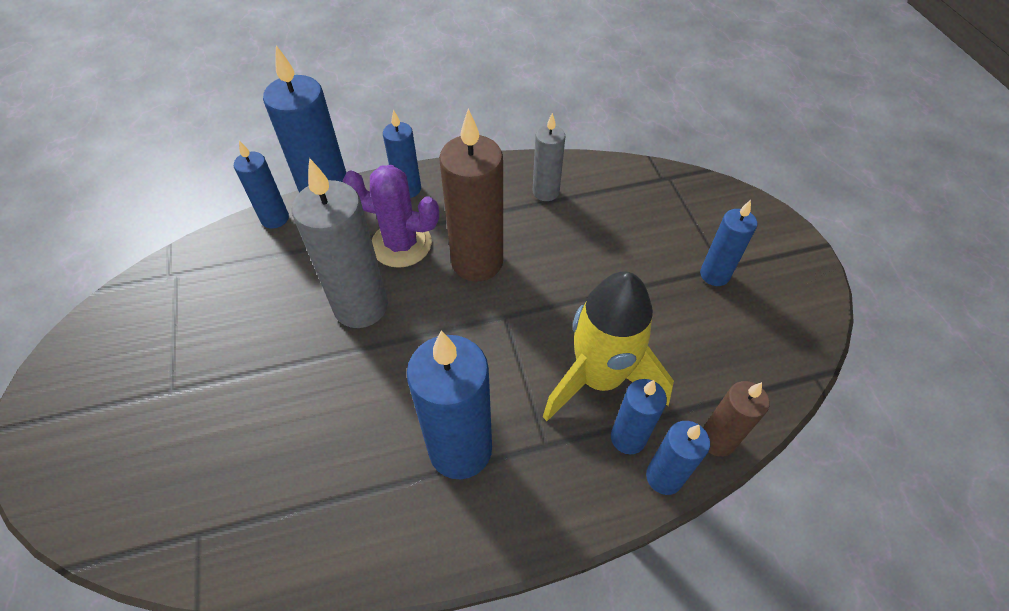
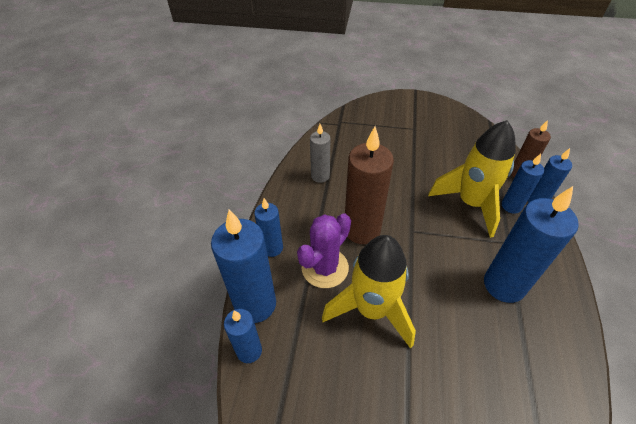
camera: 65 degrees left, 5 degrees down
grey candle [292,158,388,328] -> yellow rocket [322,235,416,349]
blue candle [700,200,757,286] -> none

